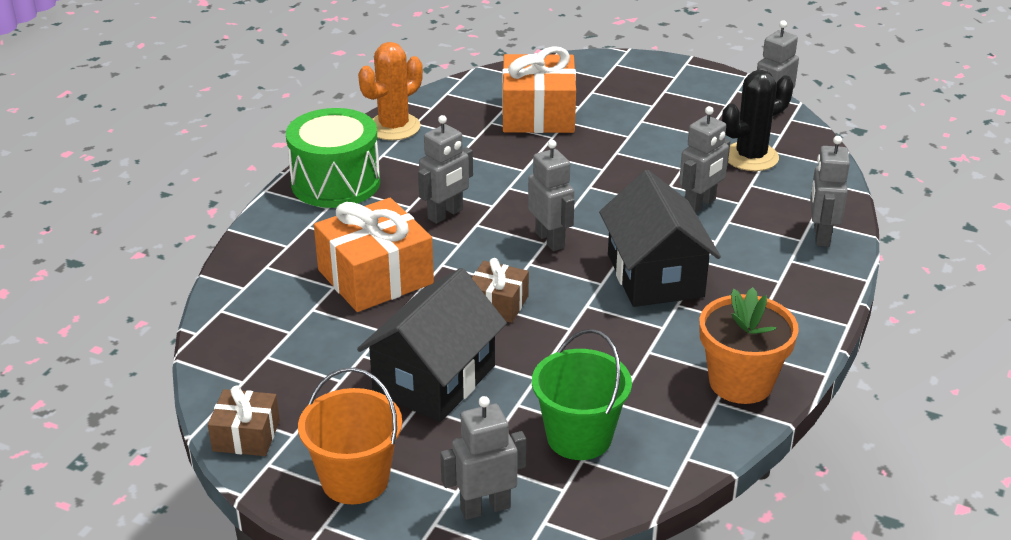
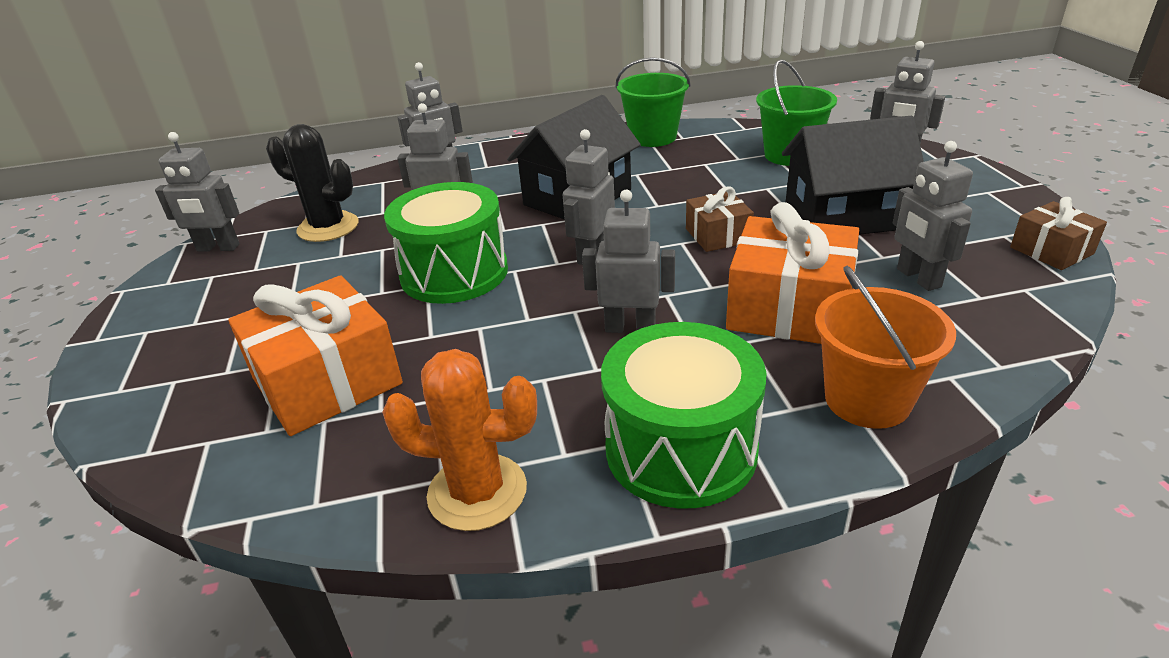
camera: 125 degrees left, 0 degrees up
orange bucket [298,368,402,504] -> orange bucket moved to [815,266,956,429]
orange flower pot [700,287,799,404] -> green bucket [615,57,691,147]
none -> green drum [384,182,508,304]
none -> grey robot [892,141,973,291]

